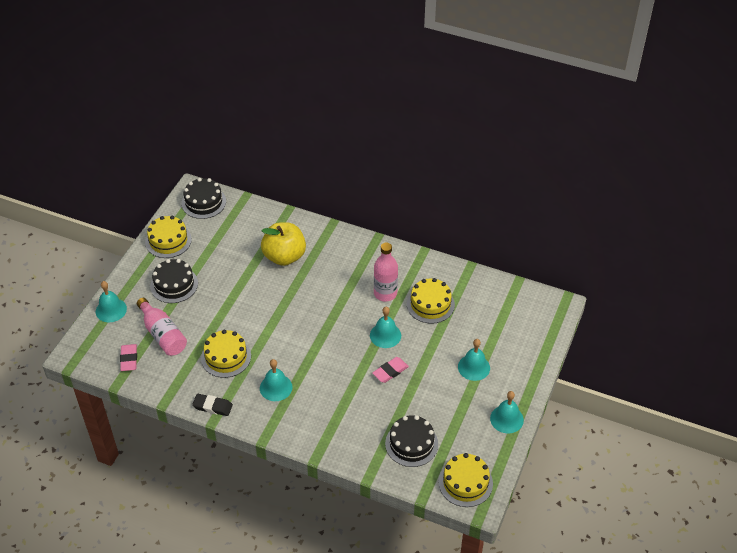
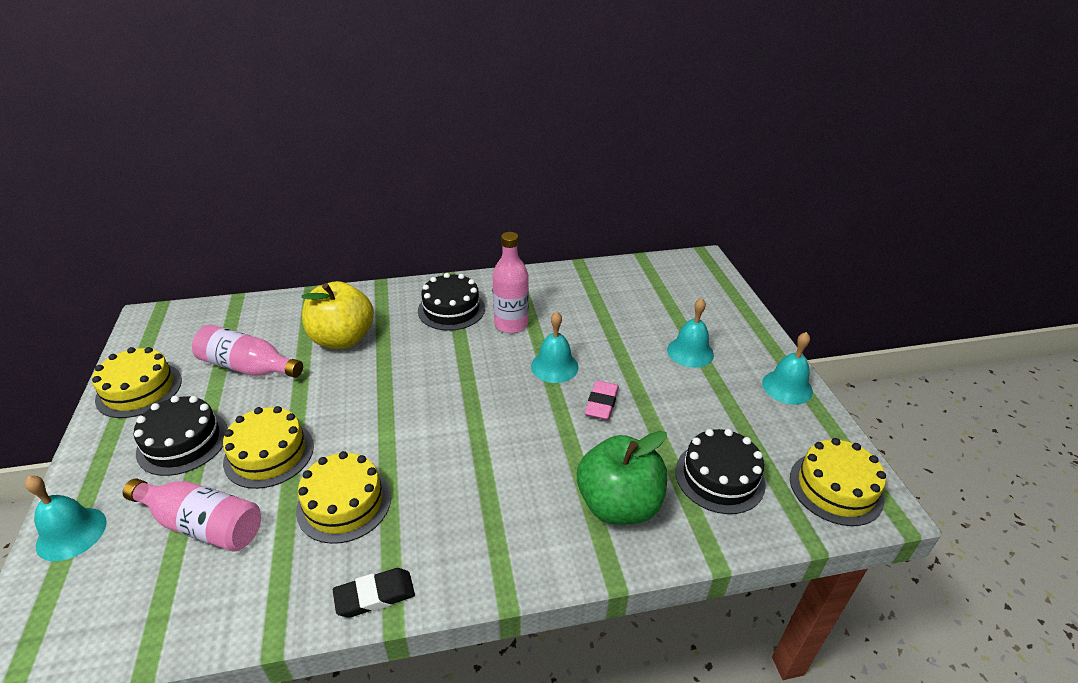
camera: 35 degrees left, 10 degrees down
pink eraser [120,344,137,371] -> none
black cake [181,178,226,219] -> black cake moved to [418,273,485,331]
turquoise bell [260,359,292,401] -> none
yellow cake [407,278,455,324] -> yellow cake moved to [223,406,314,489]
none -> pink bottle [192,325,303,378]
none -> green apple [577,431,667,525]

